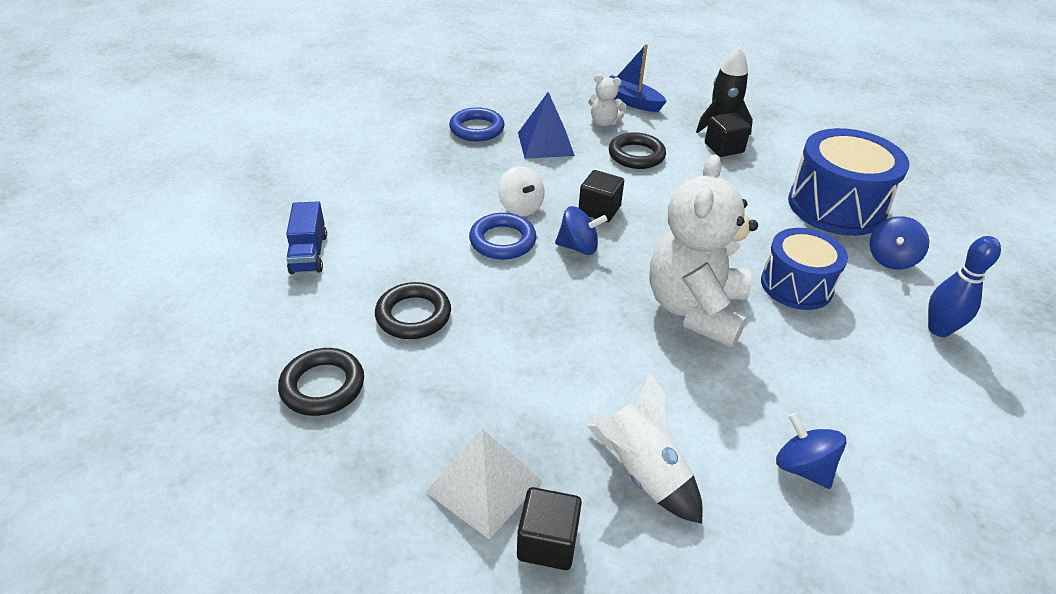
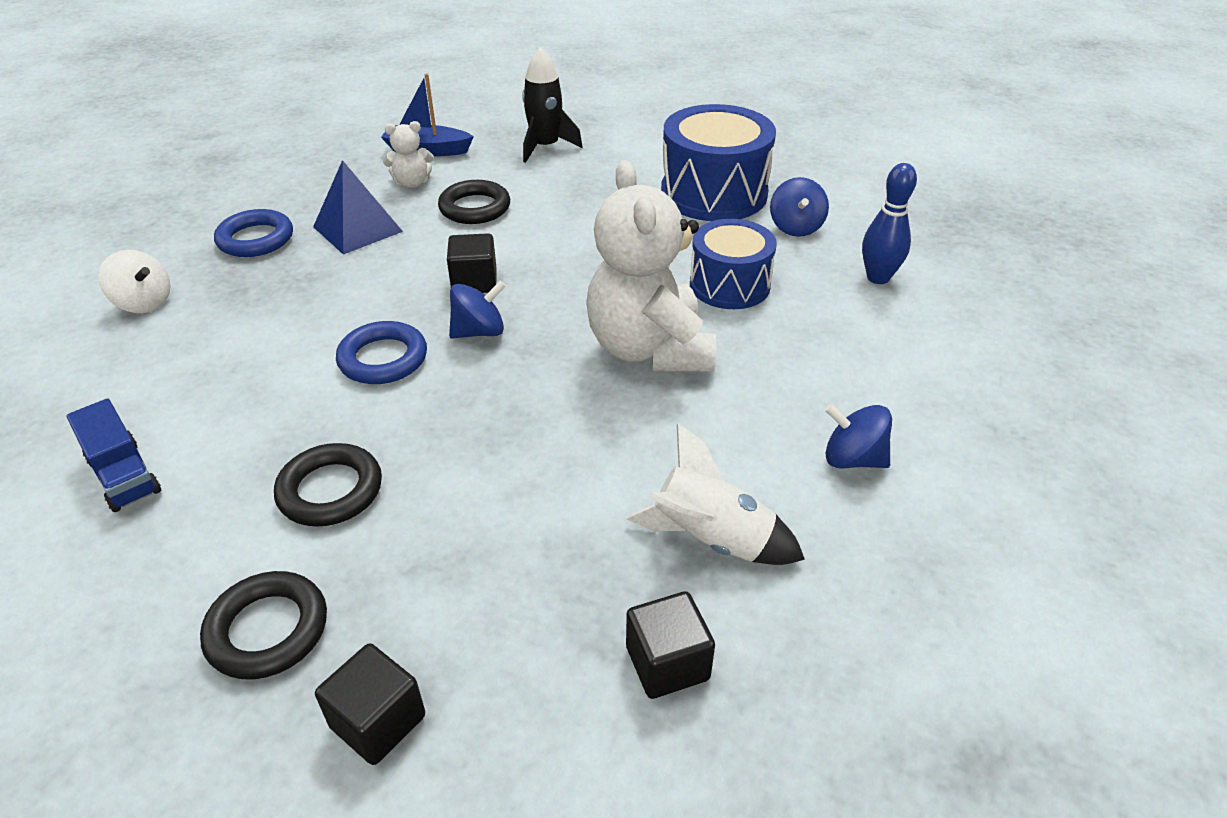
camera: 30 degrees left, 0 degrees up
white pyramid [426,429,542,540] -> none
white spinning top [498,166,545,216] -> white spinning top moved to [98,250,171,313]
black cube [705,113,751,157] -> black cube moved to [315,643,425,765]

